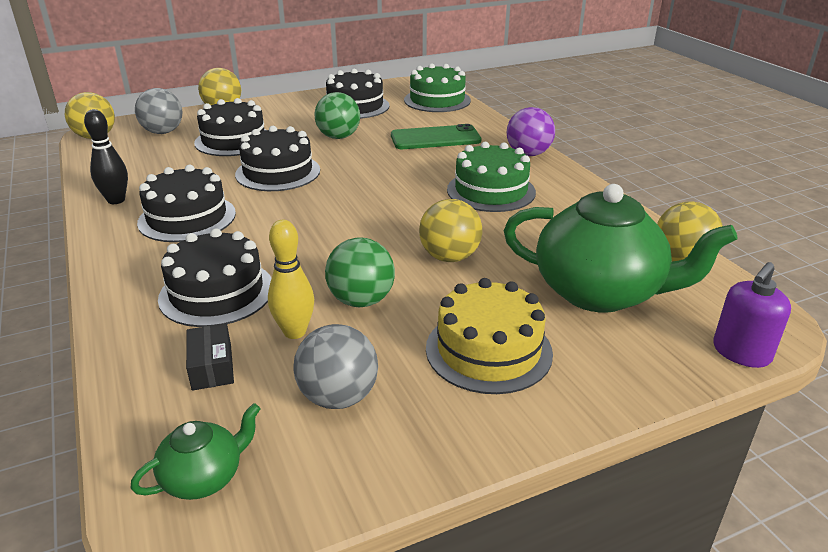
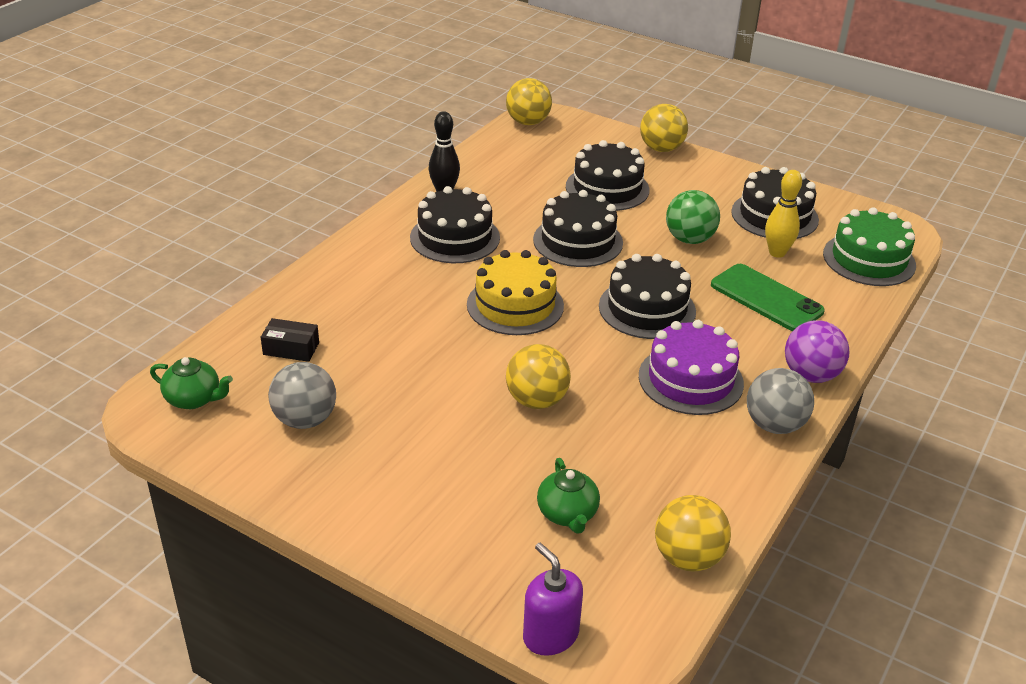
camera: 55 degrees right, 5 degrees up
grey ball [135,88,183,134] -> grey ball moved to [747,368,814,434]
black cake [158,229,272,327] -> black cake moved to [599,254,696,339]
black box [186,323,234,391] -> black box turned 60 degrees clockwise [261,318,319,362]
yellow bowling pin [268,220,314,339] -> yellow bowling pin moved to [765,170,802,258]
green ball [325,237,395,307] -> none
yellow cake [426,278,553,394] -> yellow cake moved to [467,250,564,335]
green cake [447,142,536,212] -> purple cake [639,320,744,415]
green teapot [504,184,738,313] -> green teapot [537,458,600,534], size x0.46
purple soap dispenser [713,262,791,368] -> purple soap dispenser turned 45 degrees clockwise [523,543,583,656]

